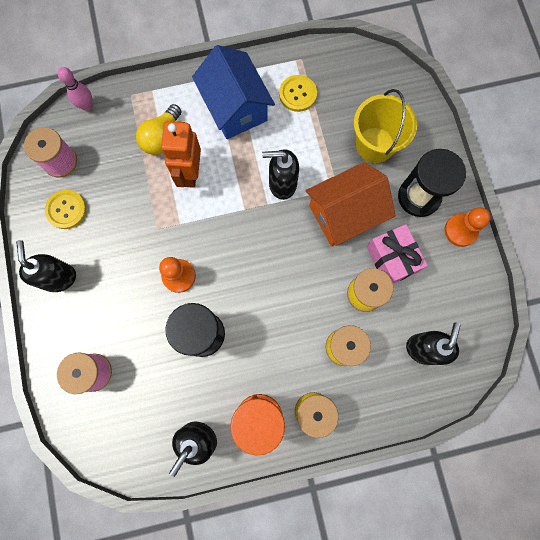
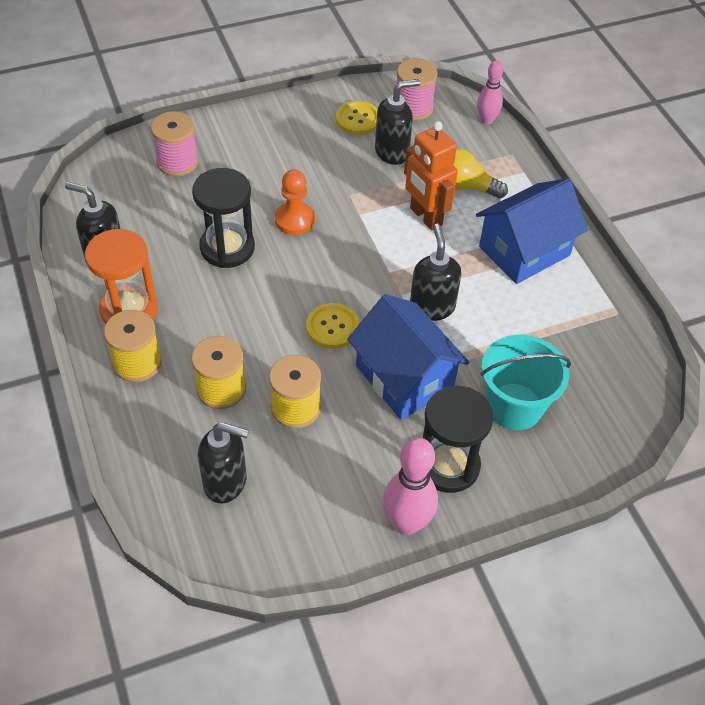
camera: 80 degrees right, 25 degrees down
black soap dispenser [16,240,76,292] -> black soap dispenser moved to [375,79,421,165]
orange robot [161,121,201,188] -> orange robot turned 120 degrees counterclockwise [404,121,458,230]
yellow button [279,75,317,112] -> yellow button moved to [306,303,359,349]
orange house [306,162,396,246] -> blue house [347,294,469,420]
yellow bucket [354,89,417,163] -> turquoise bucket [480,335,571,430]
pink gift [366,224,428,283] -> none
orange pawn [445,207,491,247] -> pink bowling pin [383,437,438,535]

